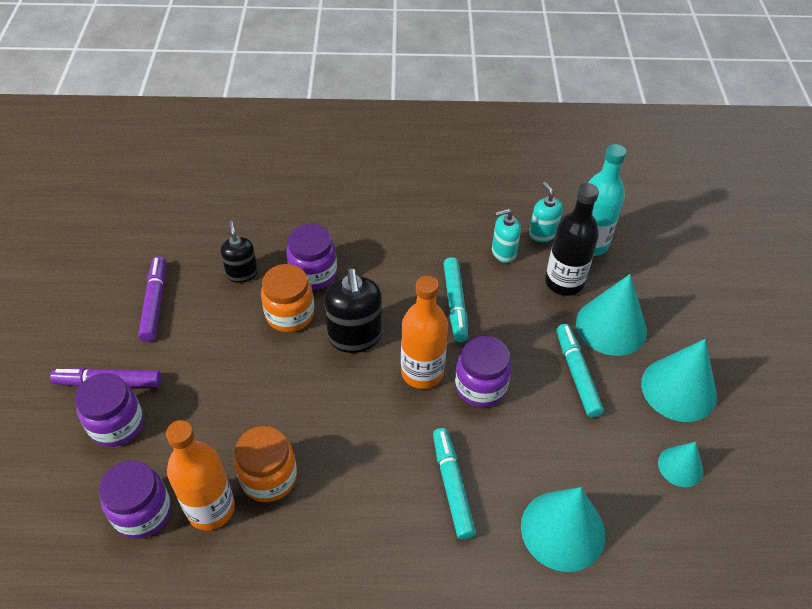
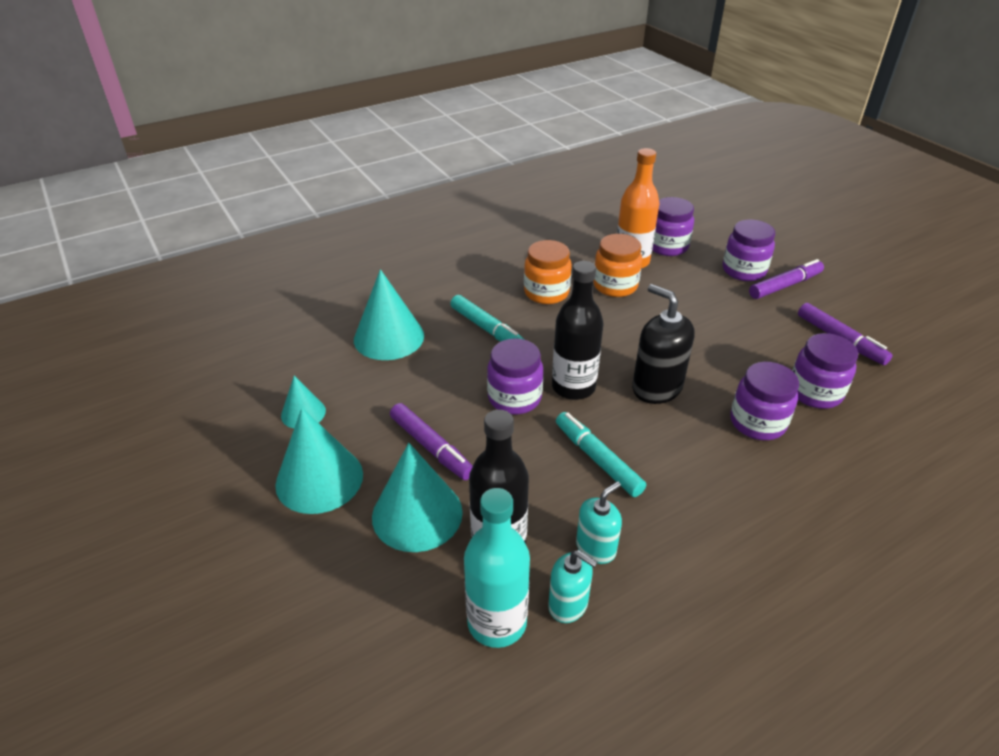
camera: 150 degrees right, 10 degrees down
black soap dispenser [221,221,258,283] -> purple jar [792,333,858,409]
orange jar [261,264,314,332] -> orange jar moved to [524,240,572,304]
orange bottle [401,276,448,389] -> black bottle [552,261,603,400]
turquoise marker [557,324,604,418] -> purple marker [390,403,473,480]

